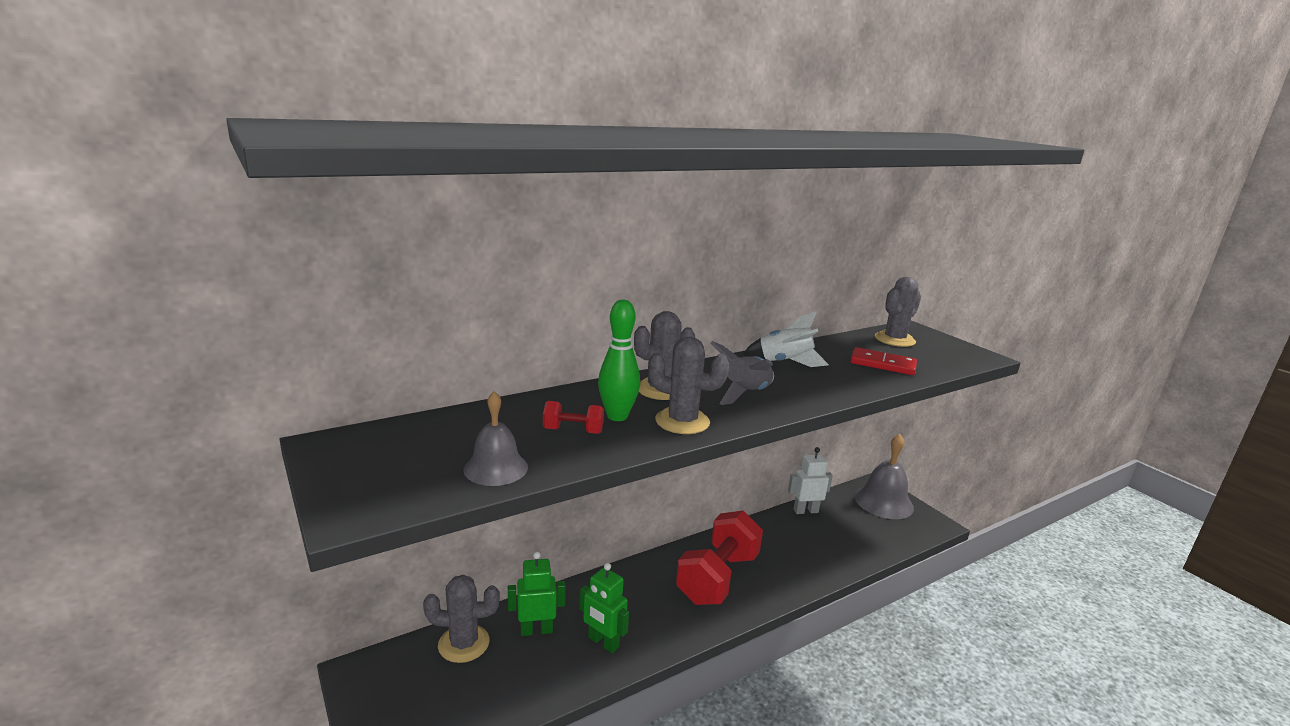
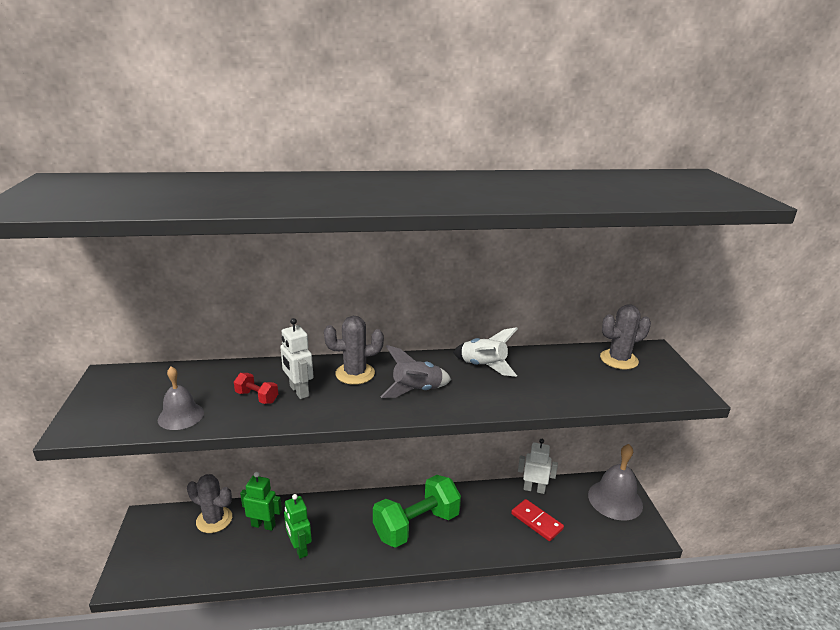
camera: 25 degrees right, 5 degrees up
green bowling pin [598,300,640,421] -> white robot [280,318,314,399]
grey cactus [648,337,729,434] -> none
red dumbbell [676,511,763,605] -> green dumbbell [373,475,461,548]
red domino [850,347,917,375] -> red domino moved to [511,499,564,541]

